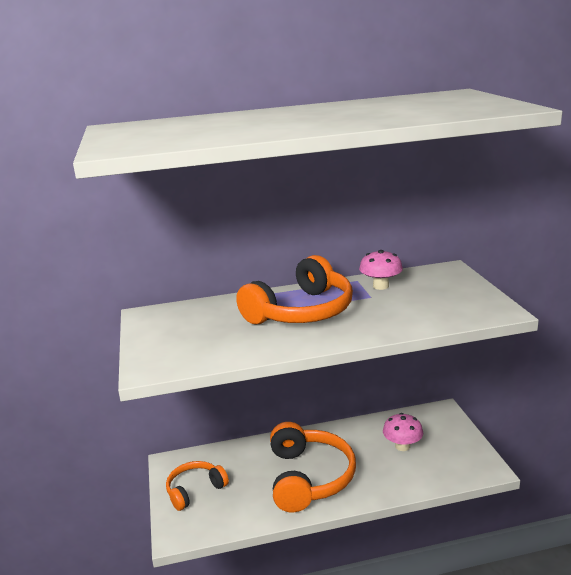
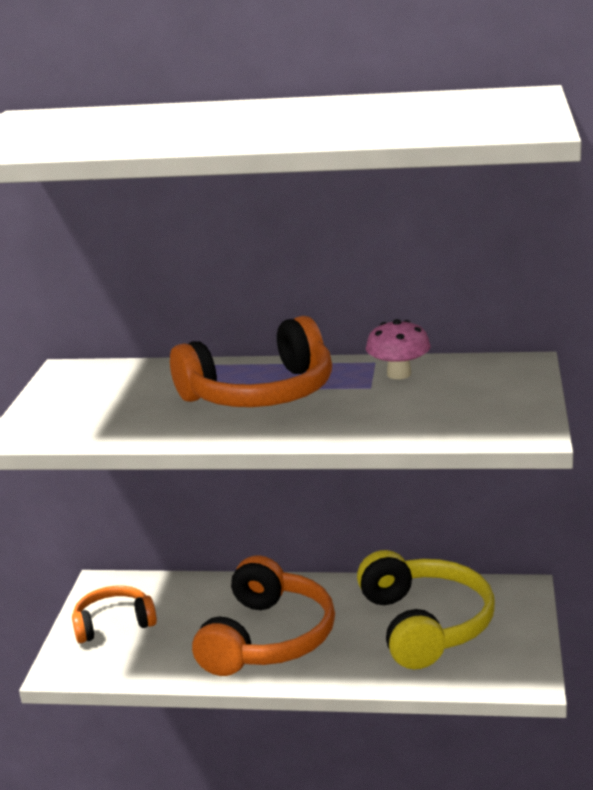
camera: 20 degrees right, 0 degrees up
pink mushroom [383,413,423,451] -> yellow headphones [357,550,495,669]

